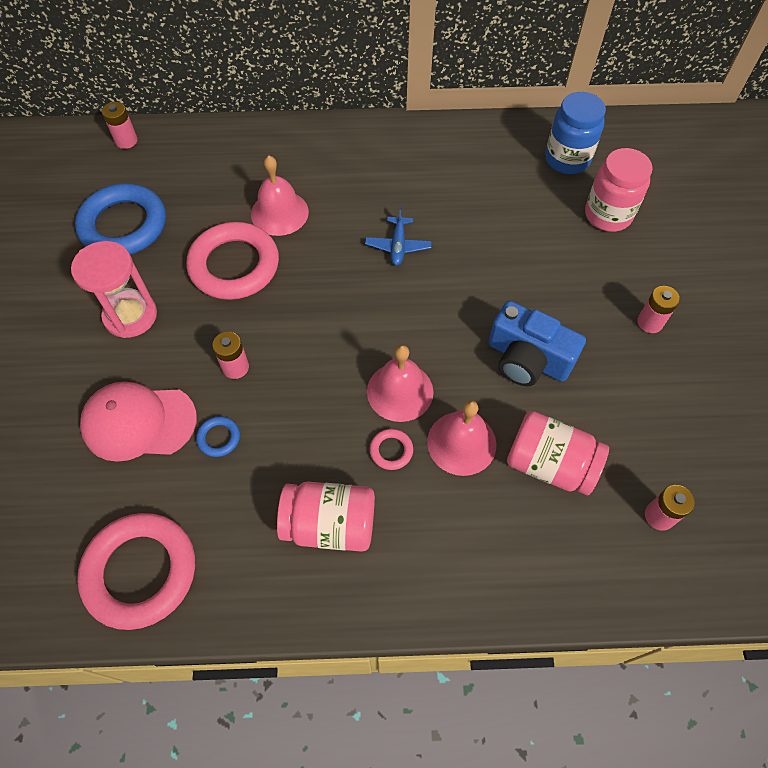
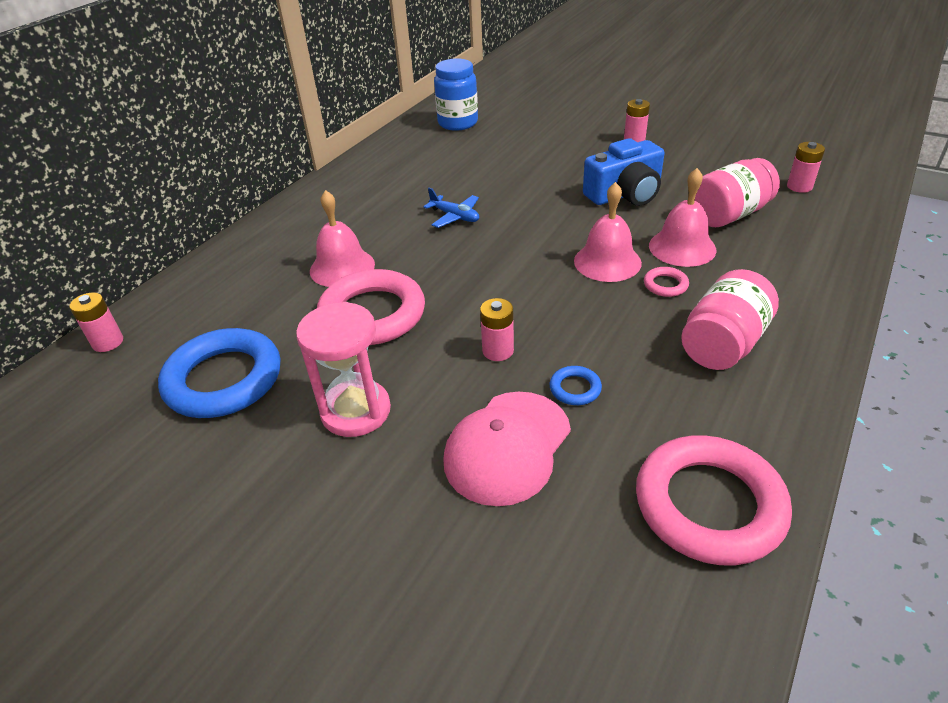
camera: 55 degrees left, 20 degrees down
pink jar [585,148,653,232] -> none

